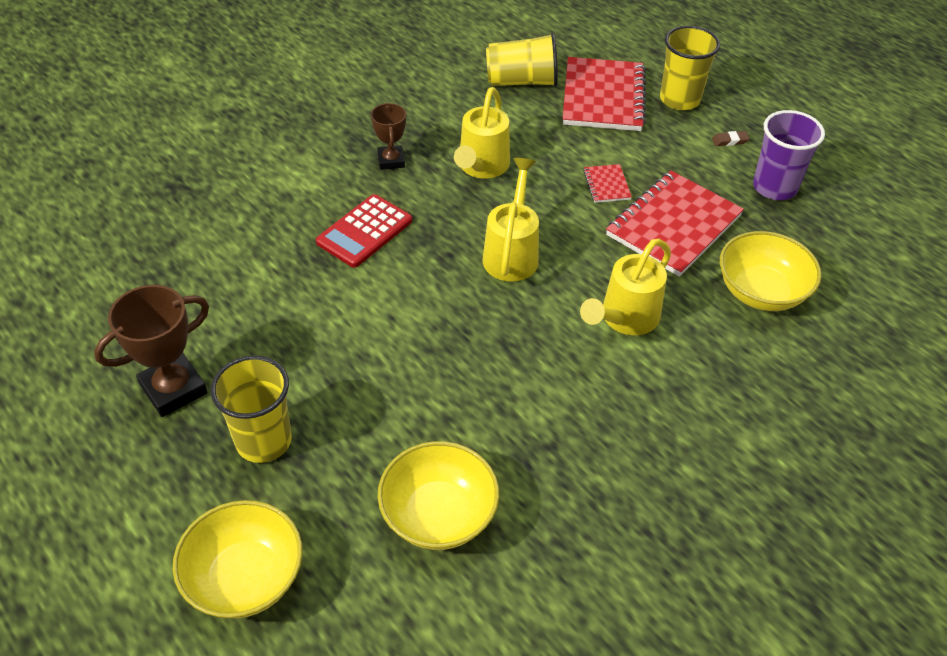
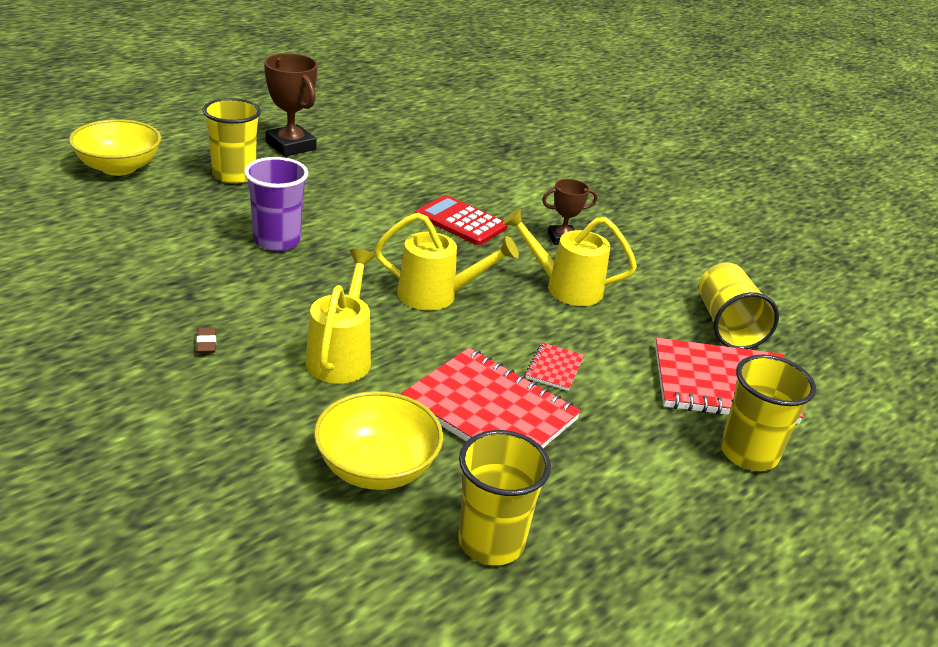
camera: 85 degrees right, 15 degrees down
yellow bowl [378,441,499,550] -> none
yellow watering can [580,238,671,335] -> yellow watering can turned 60 degrees clockwise [306,249,375,384]
red notebook [583,164,632,203] -> red notebook turned 60 degrees counterclockwise [525,343,584,391]
brown eraser [712,131,750,146] -> brown eraser moved to [197,327,216,353]
purple cup [753,110,825,200] -> purple cup moved to [244,157,308,251]
none -> yellow cup [458,430,551,565]

